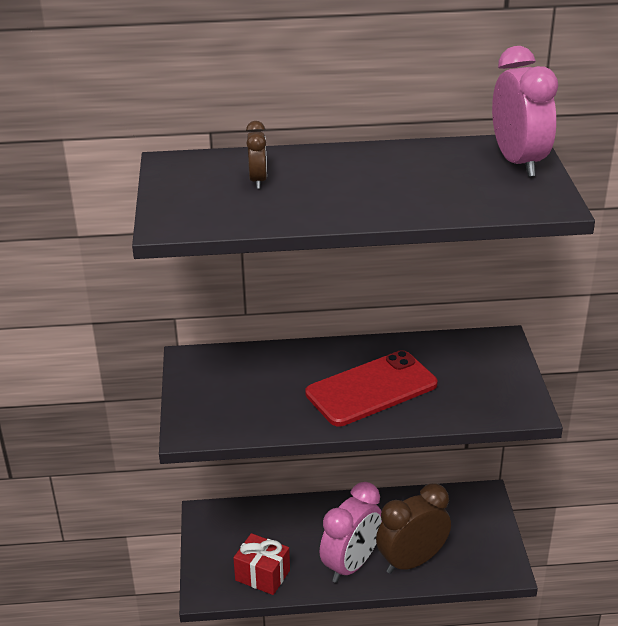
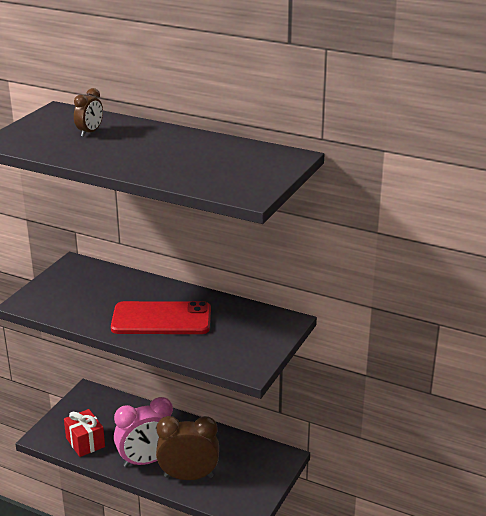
camera: 30 degrees right, 5 degrees down
pink clock [492,46,558,177] -> none

